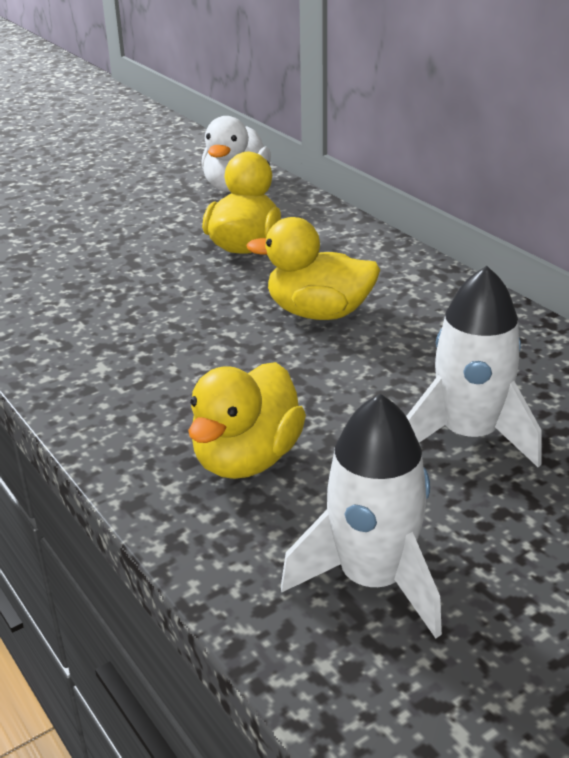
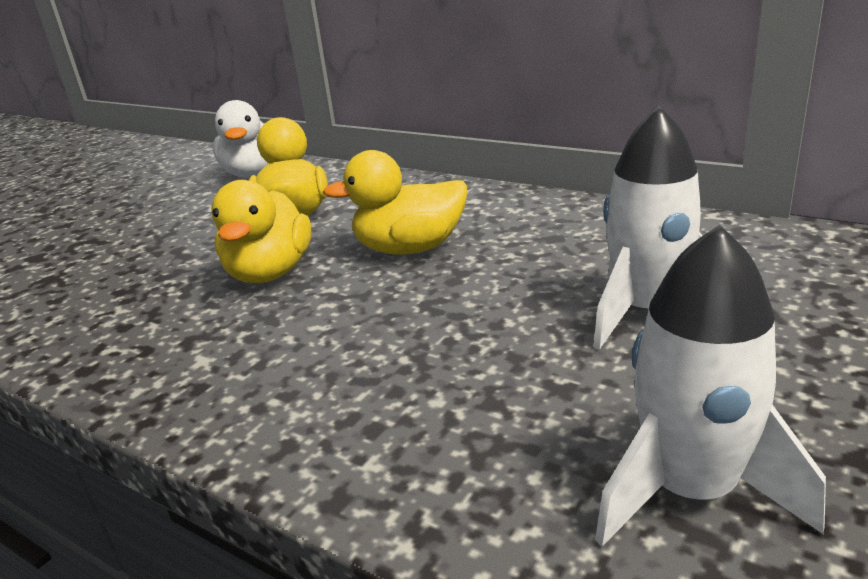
camera: 20 degrees left, 5 degrees down
yellow duck [188,362,306,479] -> yellow duck moved to [211,180,312,283]

